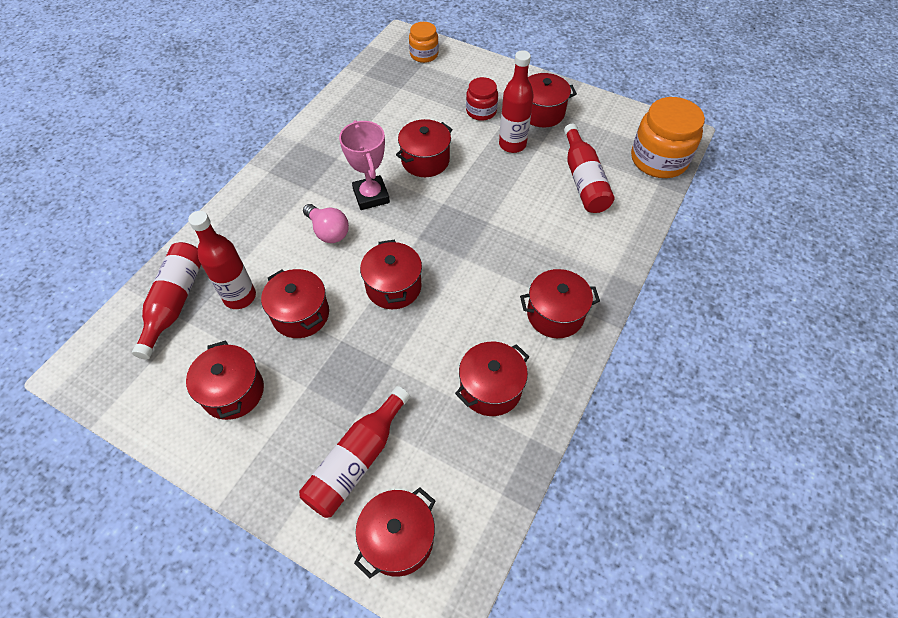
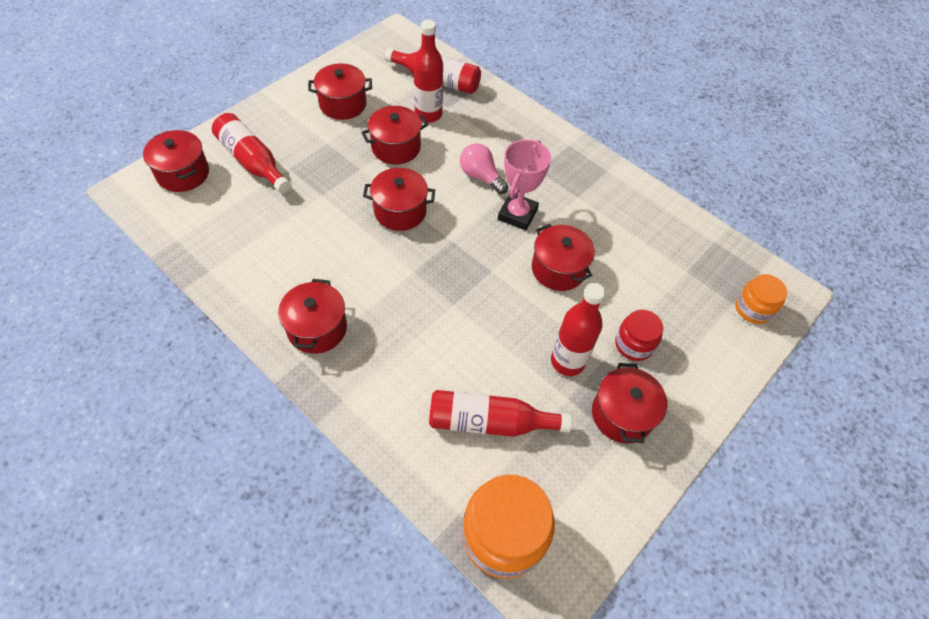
camera: 100 degrees right, 0 degrees up
pink light bulb [303,204,349,243] -> pink light bulb turned 75 degrees clockwise [460,143,508,194]
pink trophy [339,120,390,210] -> pink trophy turned 60 degrees counterclockwise [498,139,551,230]
red pot [455,342,529,416] -> none

